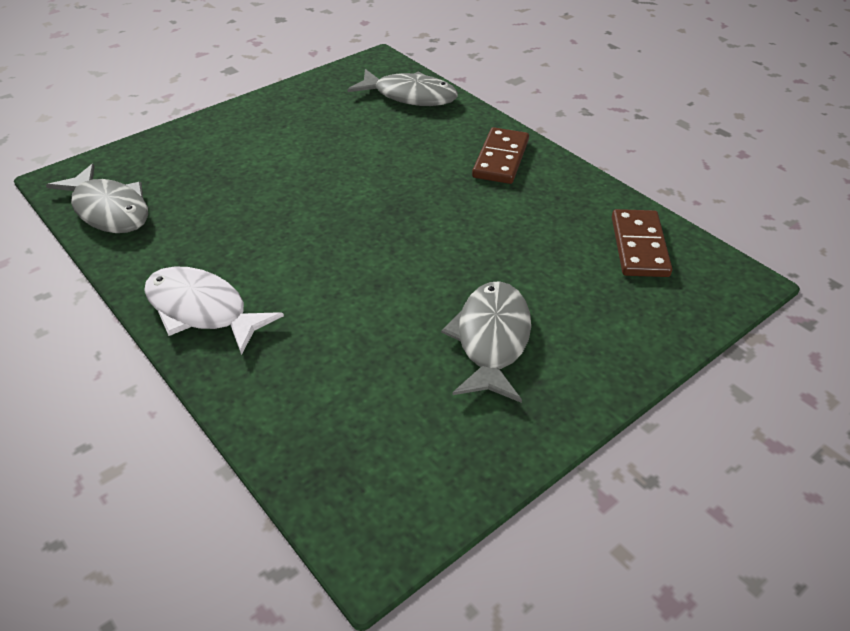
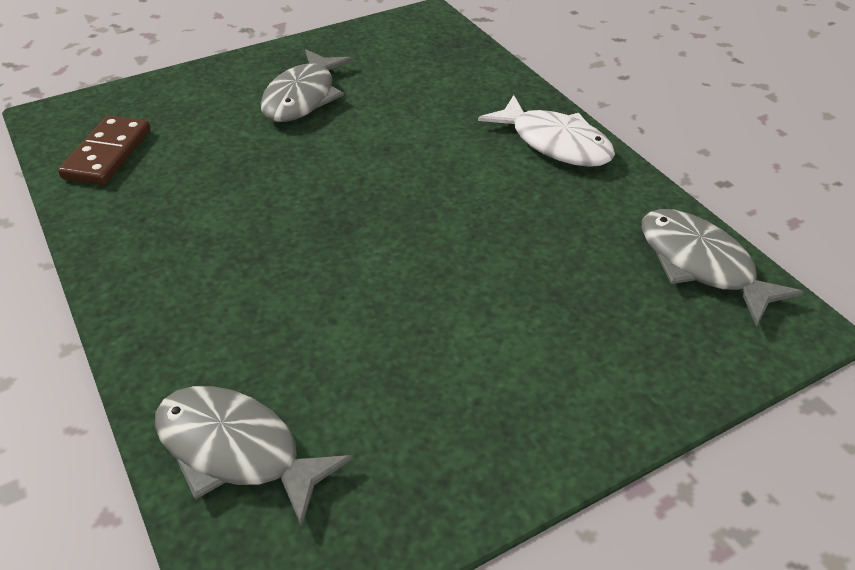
camera: 170 degrees left, 0 degrees up
brown domino [472,127,529,184] -> none

